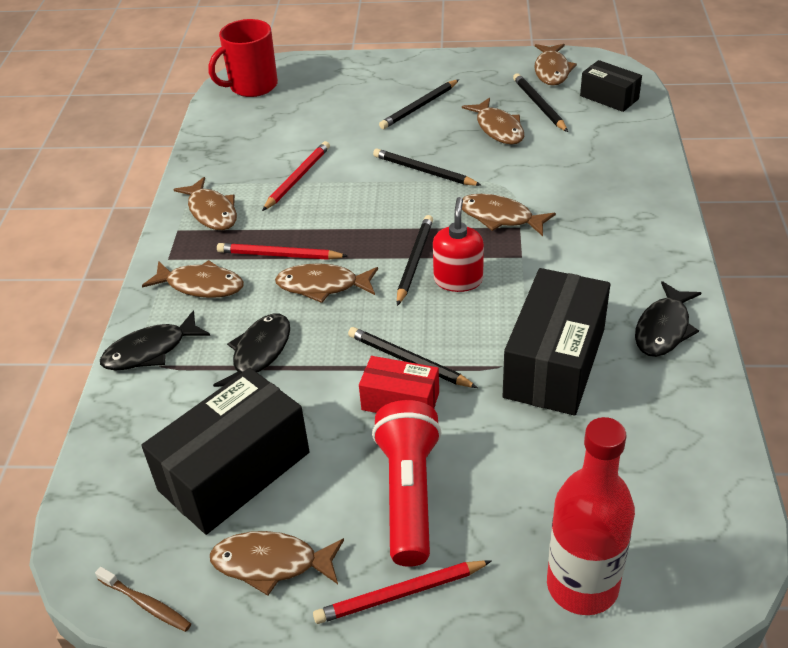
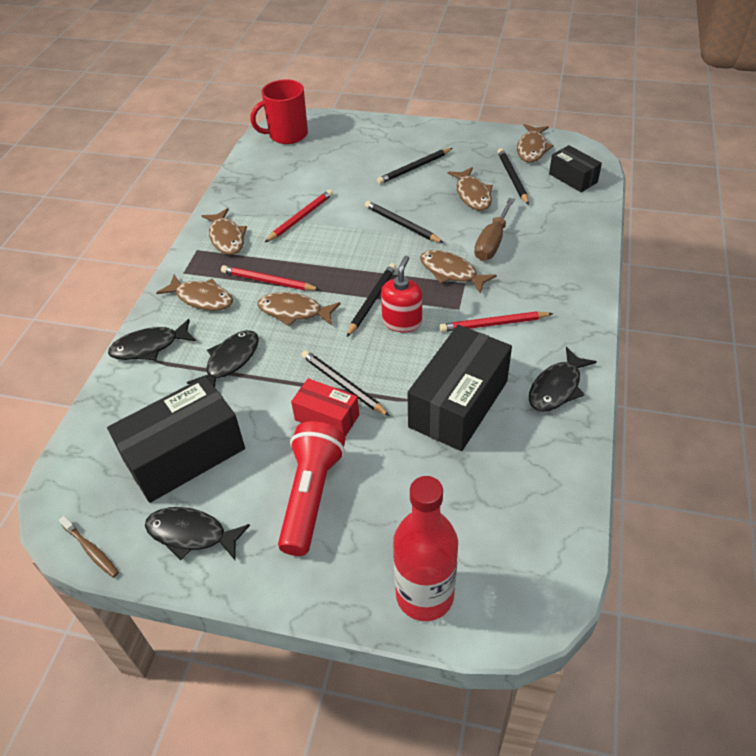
camera: 10 degrees right, 5 degrees up
brown fish [210,531,344,596] -> black fish [145,507,250,560]
red pencil [313,560,491,624] -> red pencil moved to [439,311,553,332]
none -> brown screwdriver [474,198,515,261]

